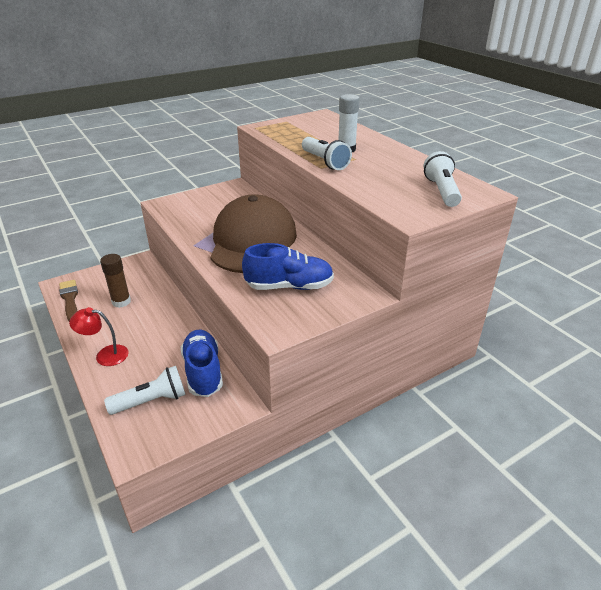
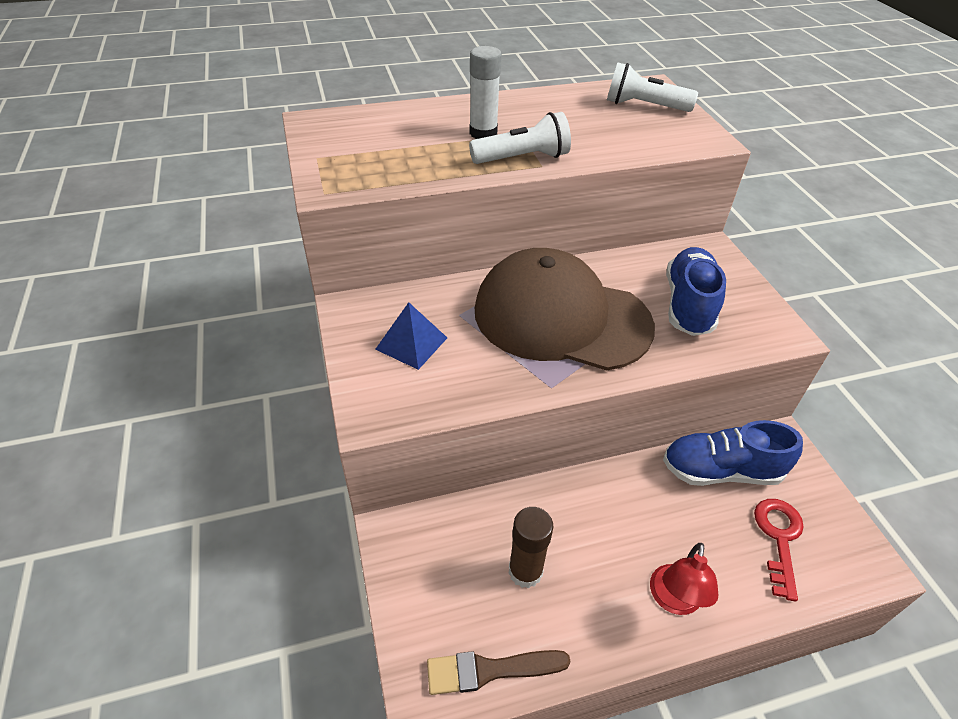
camera: 75 degrees left, 10 degrees up
white flashlight [104,366,186,415] -> red key [754,499,804,602]
none -> blue pyramid [375,302,447,370]

